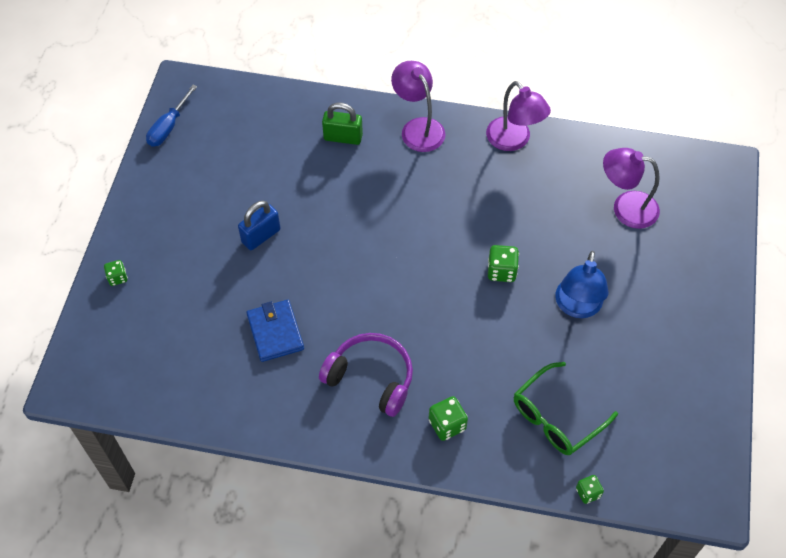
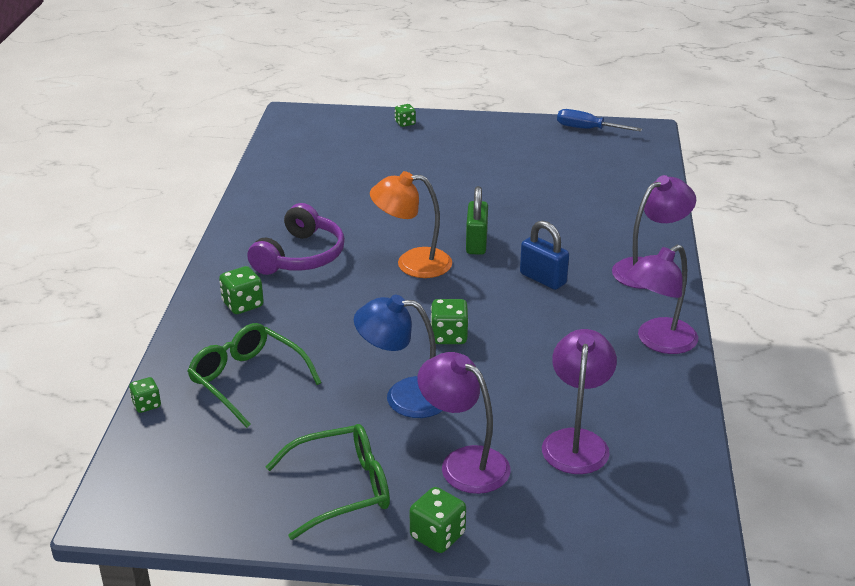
camera: 85 degrees right, 25 degrees down
blue padlock [238,201,280,250] -> blue padlock moved to [520,221,569,290]
blue wallet [247,300,304,362] -> none
green padlock [322,103,363,145] -> green padlock moved to [466,186,488,255]
none -> green glasses [266,424,390,540]
none -> orange lamp [370,171,452,278]
none -> green dice [410,487,466,553]
none -> purple lamp [417,352,511,494]

